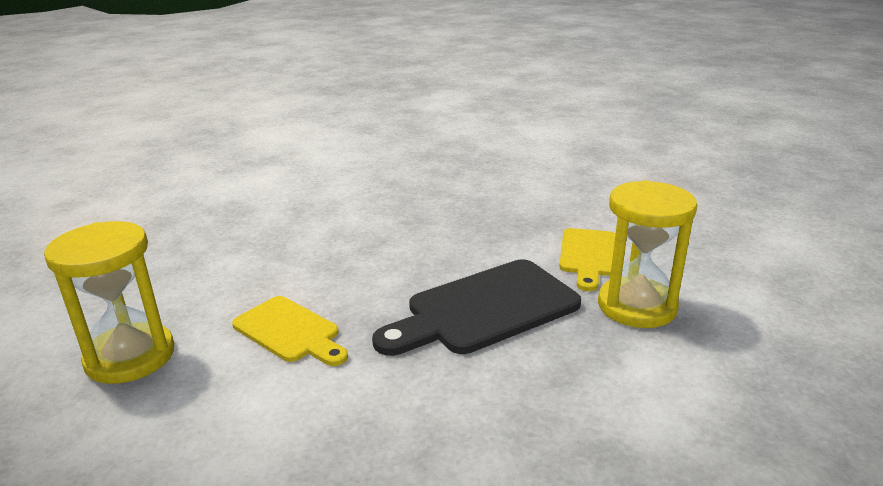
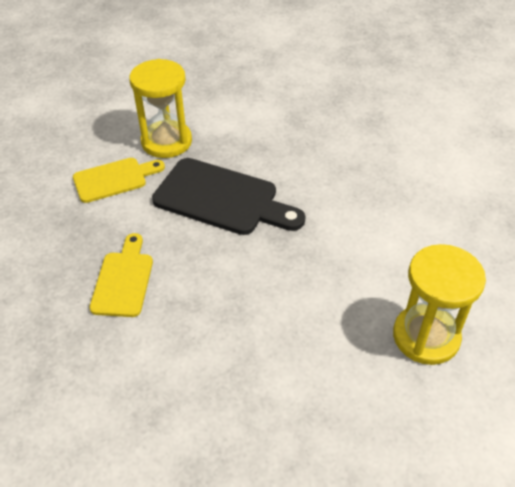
camera: 125 degrees left, 20 degrees up
yellow cutting board [232,296,348,366] -> yellow cutting board moved to [89,233,153,317]

